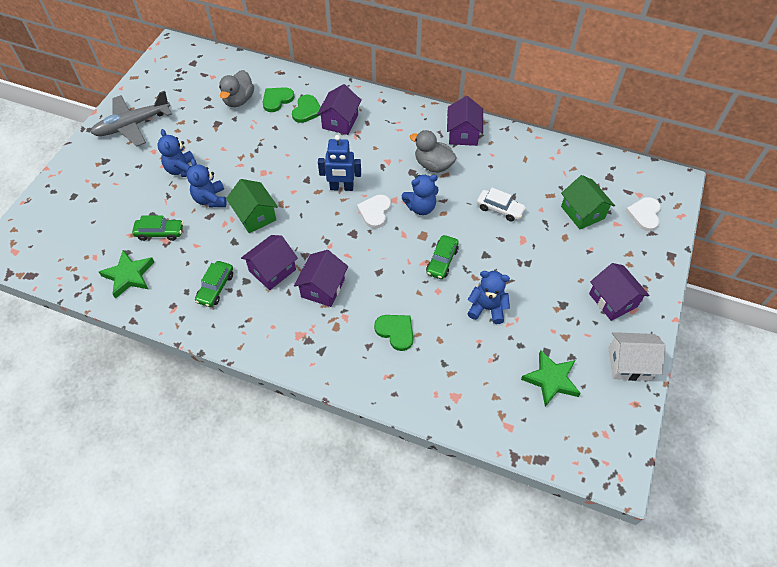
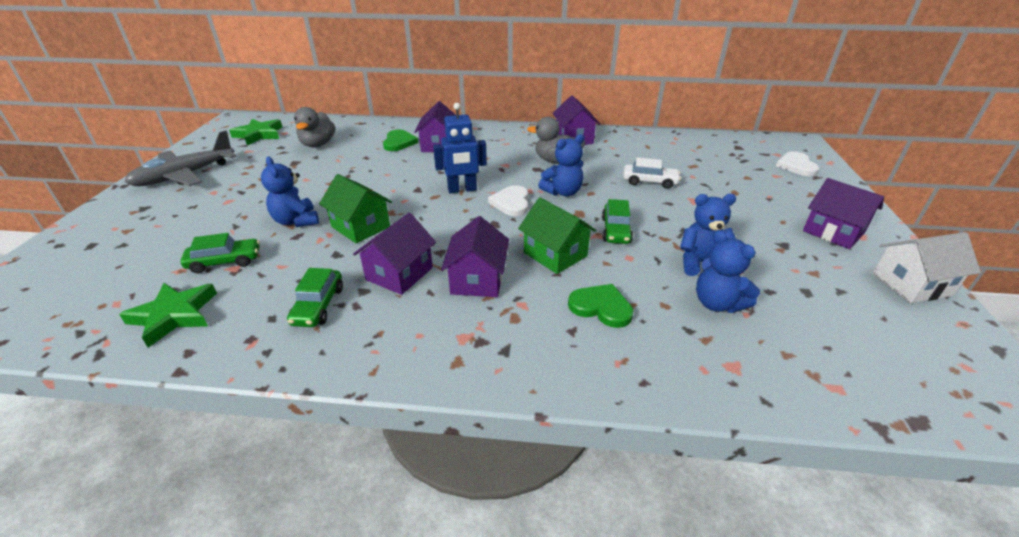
camera: 15 degrees left, 20 degrees down
blue teddy bear [158,129,195,177] -> blue teddy bear moved to [696,230,760,313]
green heart [262,87,295,112] -> none
green star [521,350,581,407] -> green star moved to [229,119,282,145]
green house [561,175,615,229] -> green house moved to [518,197,596,274]

